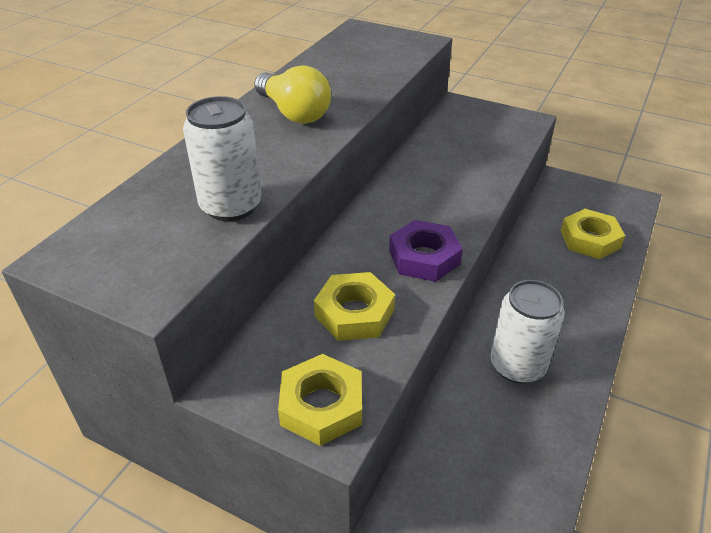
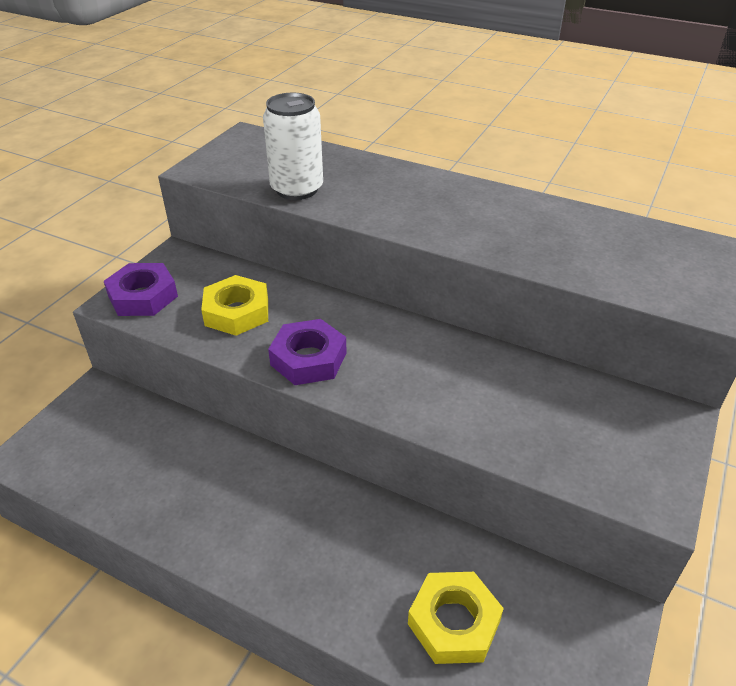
camera: 90 degrees right, 0 degrees up
yellow light bulb [254,65,331,124] -> none
yellow nut [278,354,362,446] -> purple nut [104,263,178,316]
white can [491,280,565,383] -> none

